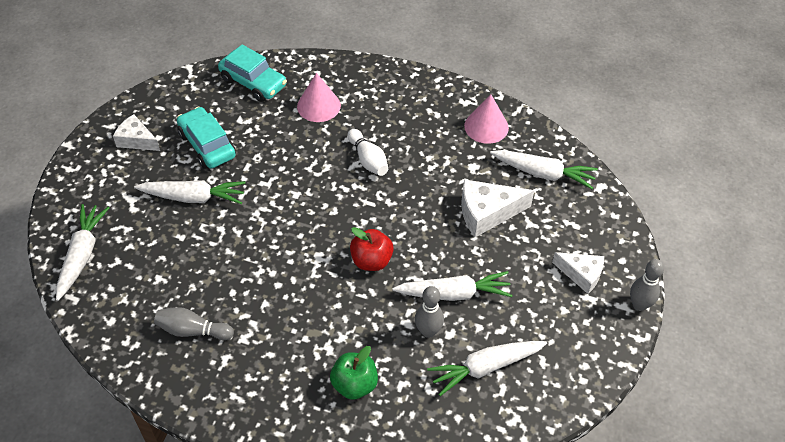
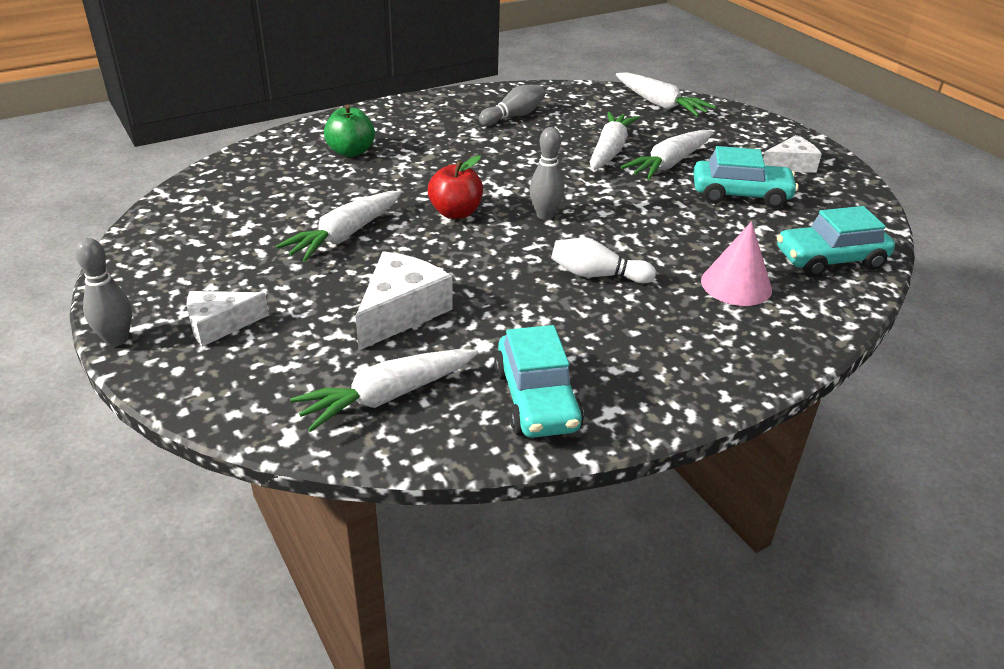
camera: 130 degrees right, 15 degrees down
grey bowling pin [415,286,444,338] -> grey bowling pin moved to [529,127,565,220]
white carrot [427,341,547,396] -> white carrot moved to [590,112,639,171]
pink cone [464,94,509,144] -> turquoise car [494,325,584,438]

